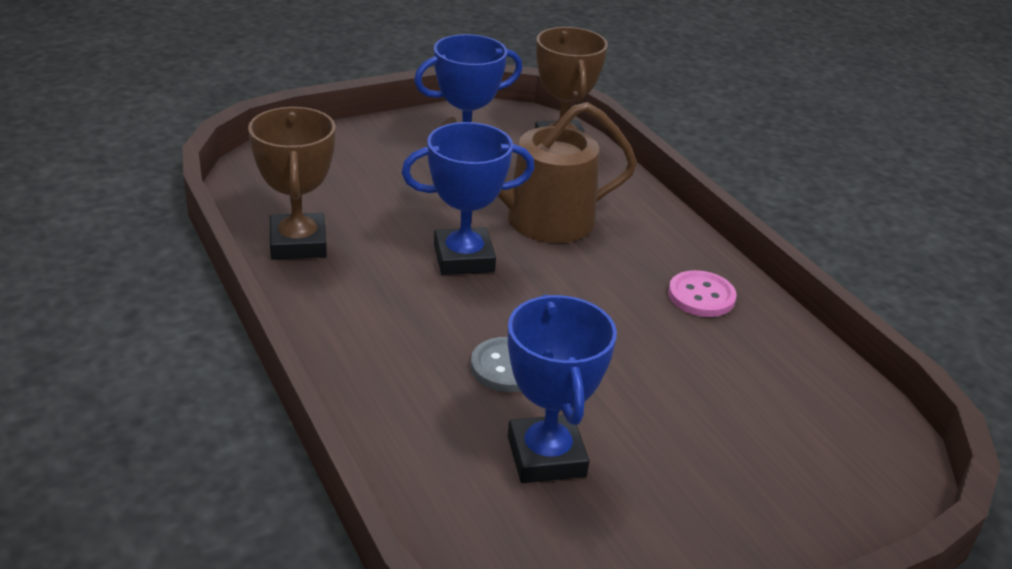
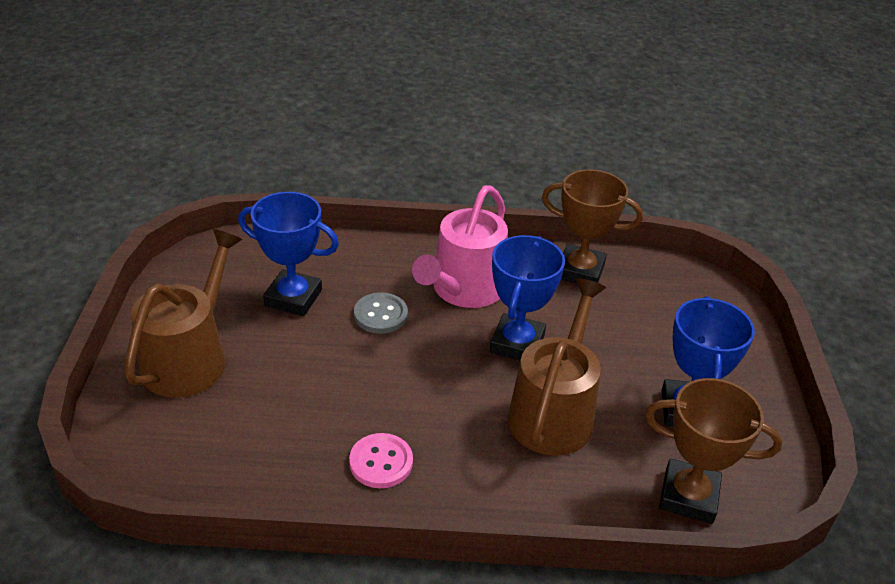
camera: 120 degrees right, 5 degrees up
none -> brown watering can [124,229,242,398]
none -> pink watering can [412,185,508,308]

